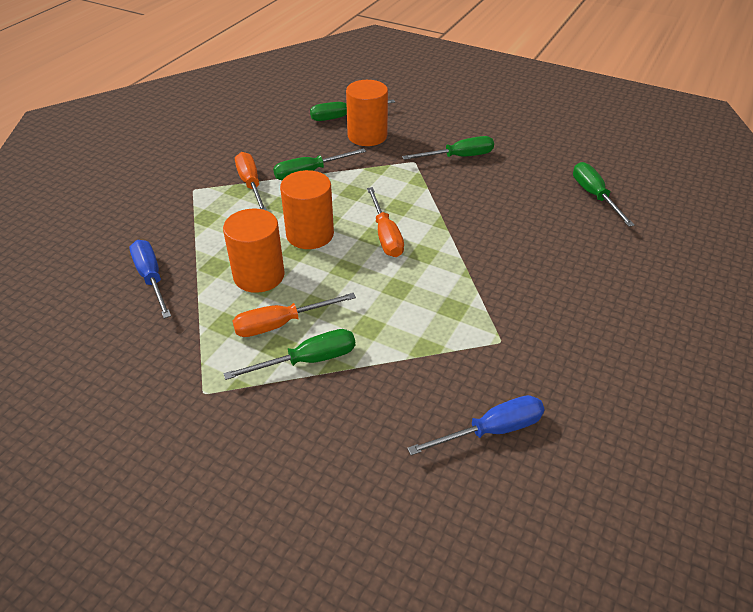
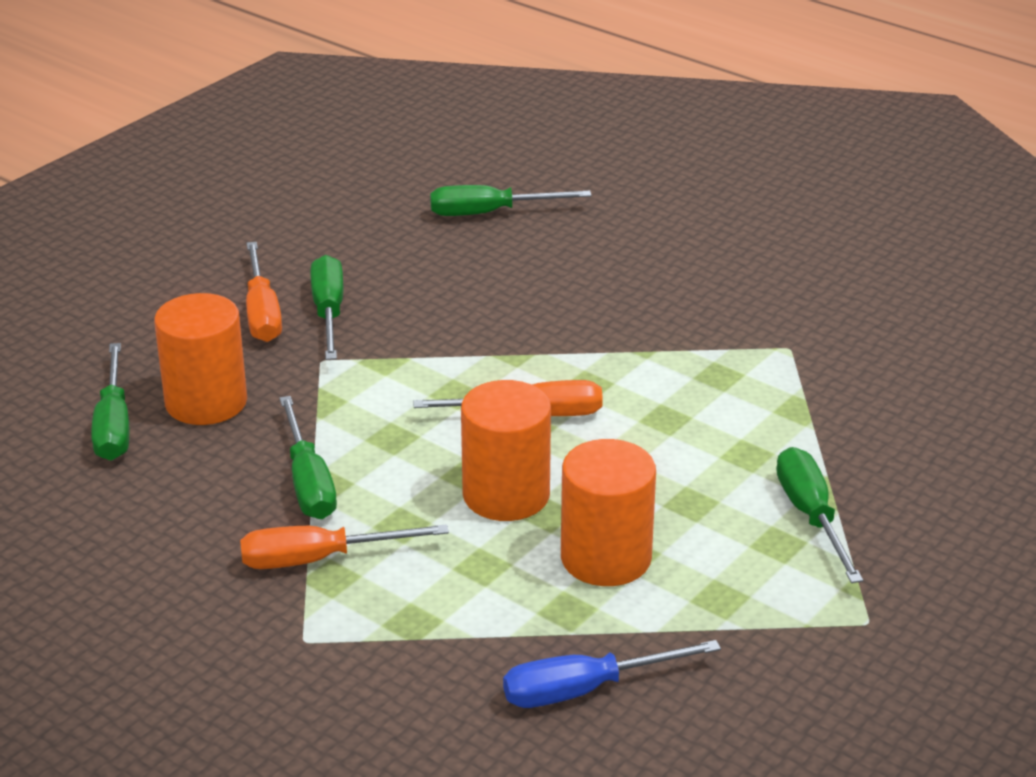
camera: 80 degrees left, 10 degrees down
orange screwdriver [232,293,356,337] -> orange screwdriver moved to [246,242,282,342]
blue screwdriver [407,395,545,455] -> none

